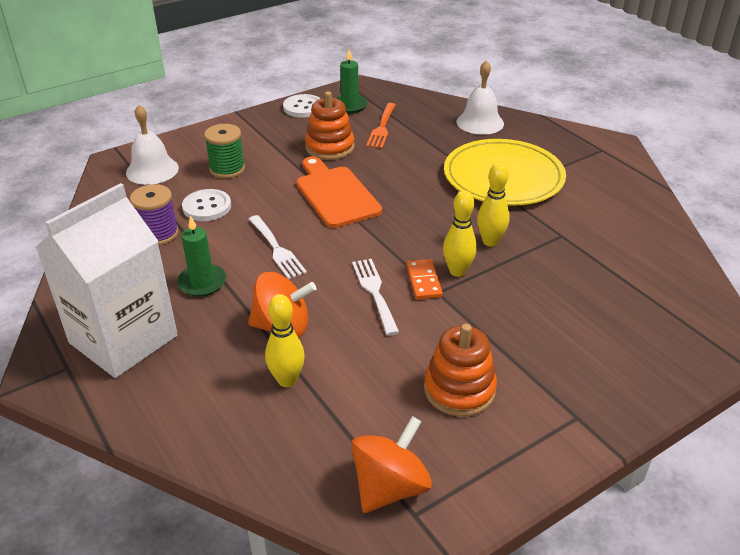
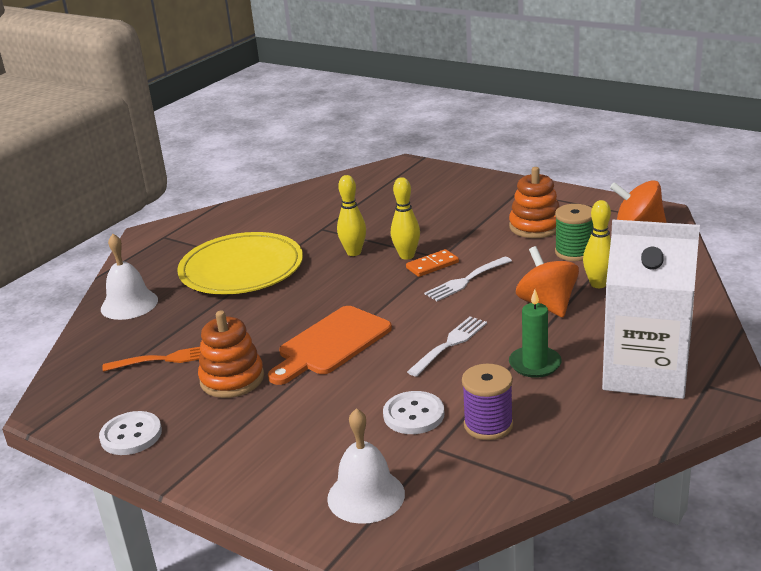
camera: 110 degrees left, 10 degrees down
green spool [204,124,245,179] -> green spool moved to [555,204,593,261]
green candle [336,49,368,113] -> none

